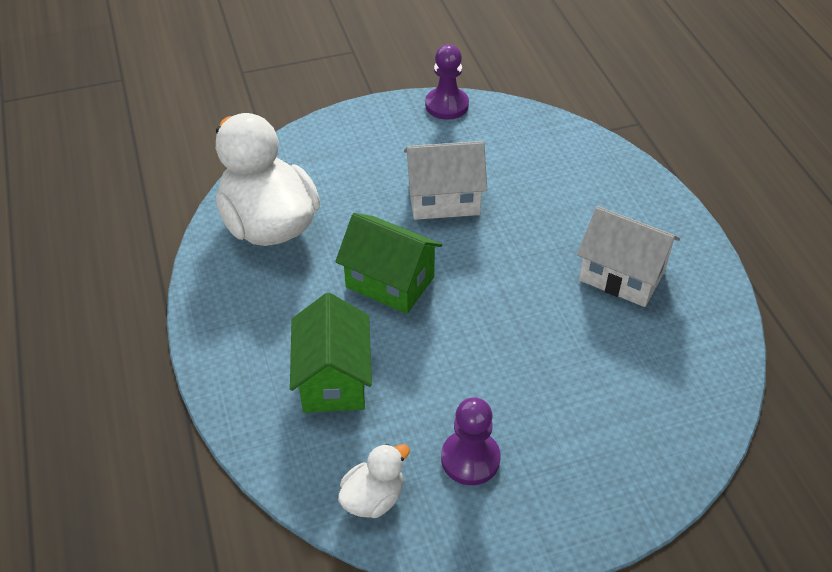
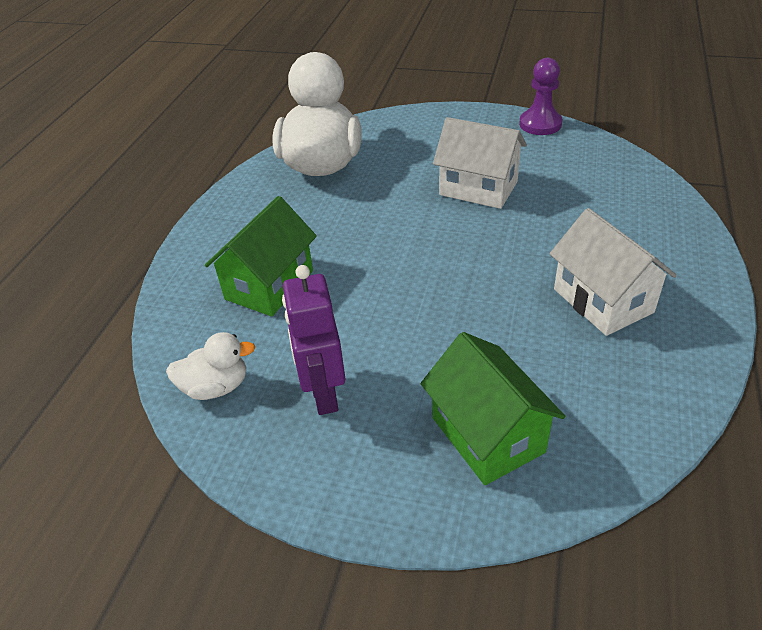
camera: 35 degrees right, 5 degrees down
green house [335,213,442,314] -> green house moved to [421,332,566,485]
purple pawn [441,397,501,485] -> purple robot [282,265,346,415]

